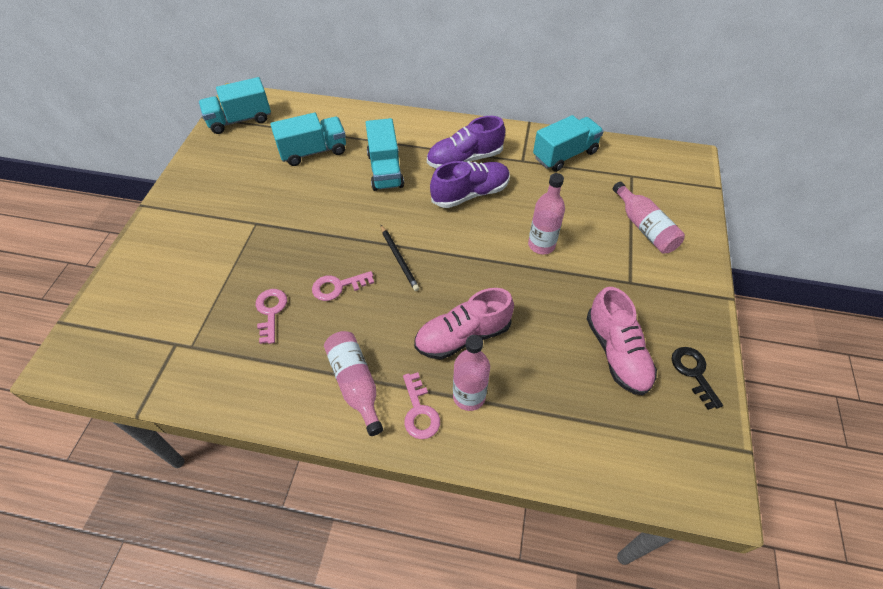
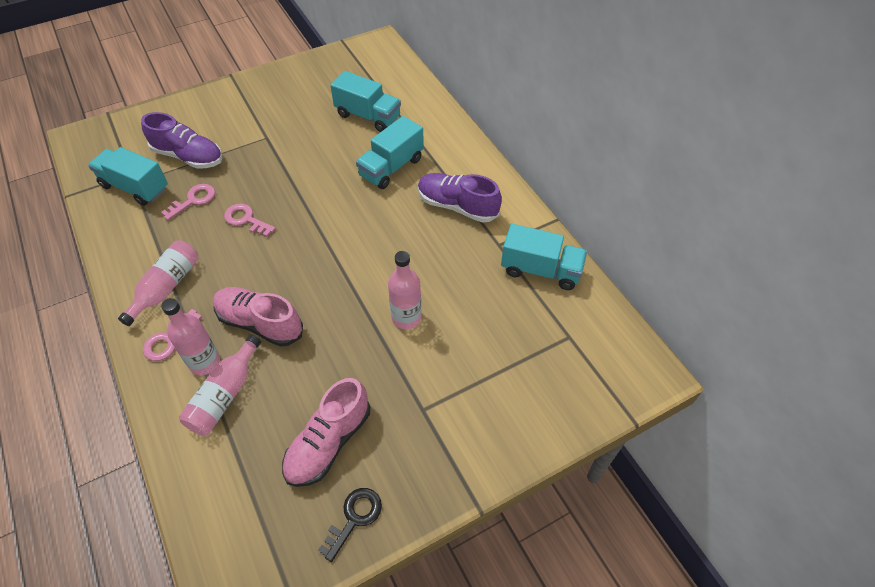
camera: 50 degrees right, 0 degrees up
turquoise truck [199,77,271,134] -> turquoise truck moved to [88,147,168,206]
black pencil [381,225,420,291] -> none
purple shoe [430,161,510,208] -> purple shoe moved to [141,112,222,169]
pink bottle [613,182,685,253] -> pink bottle moved to [179,334,261,436]

